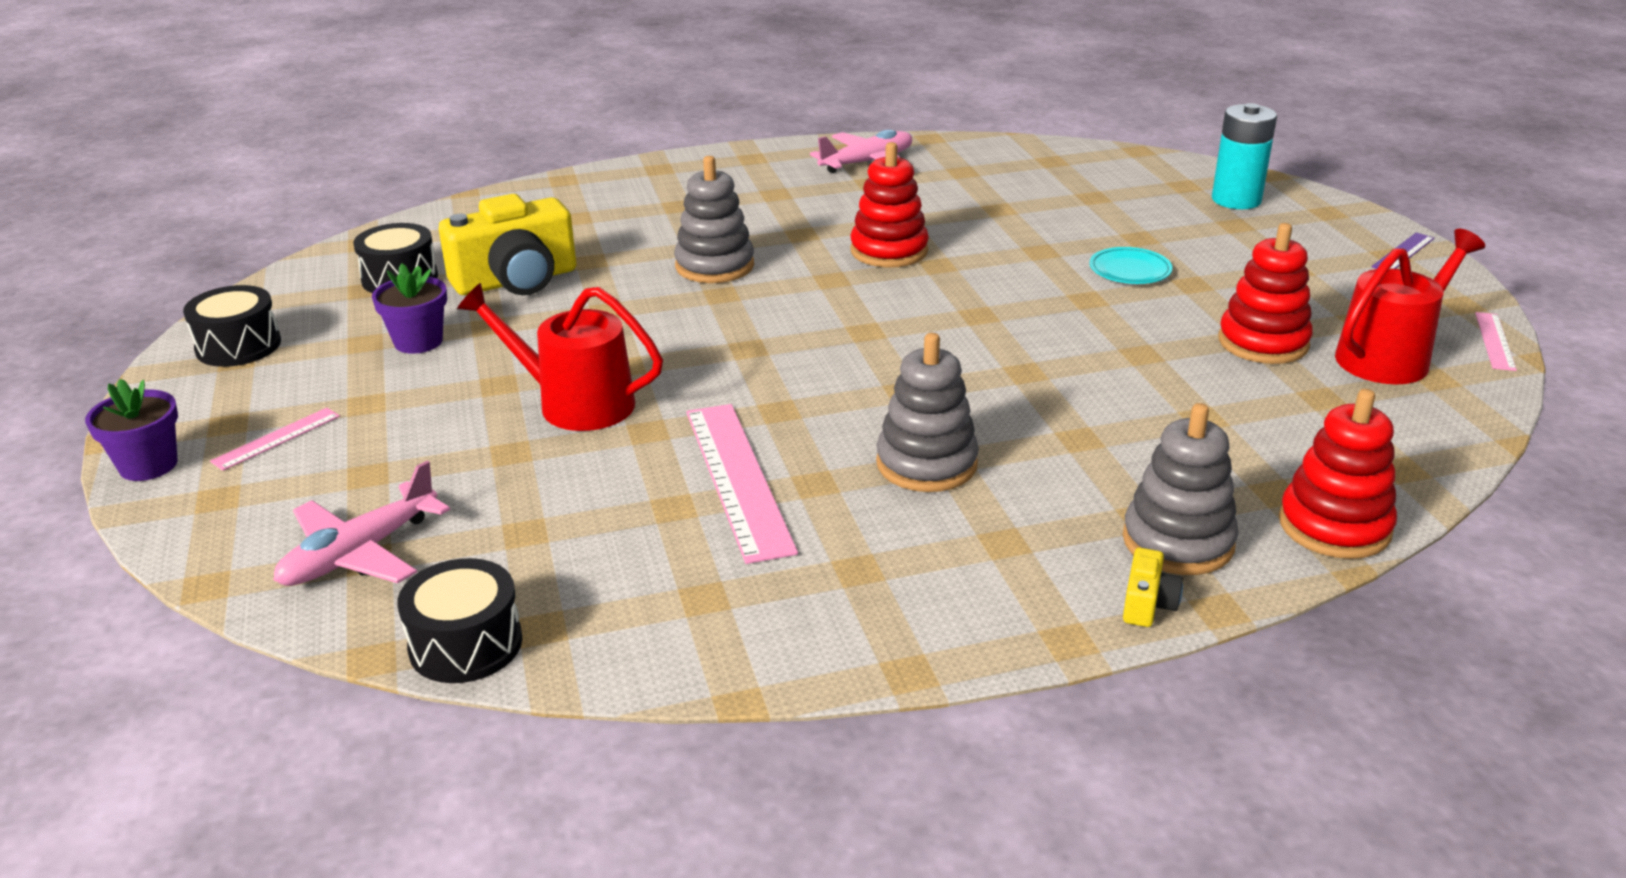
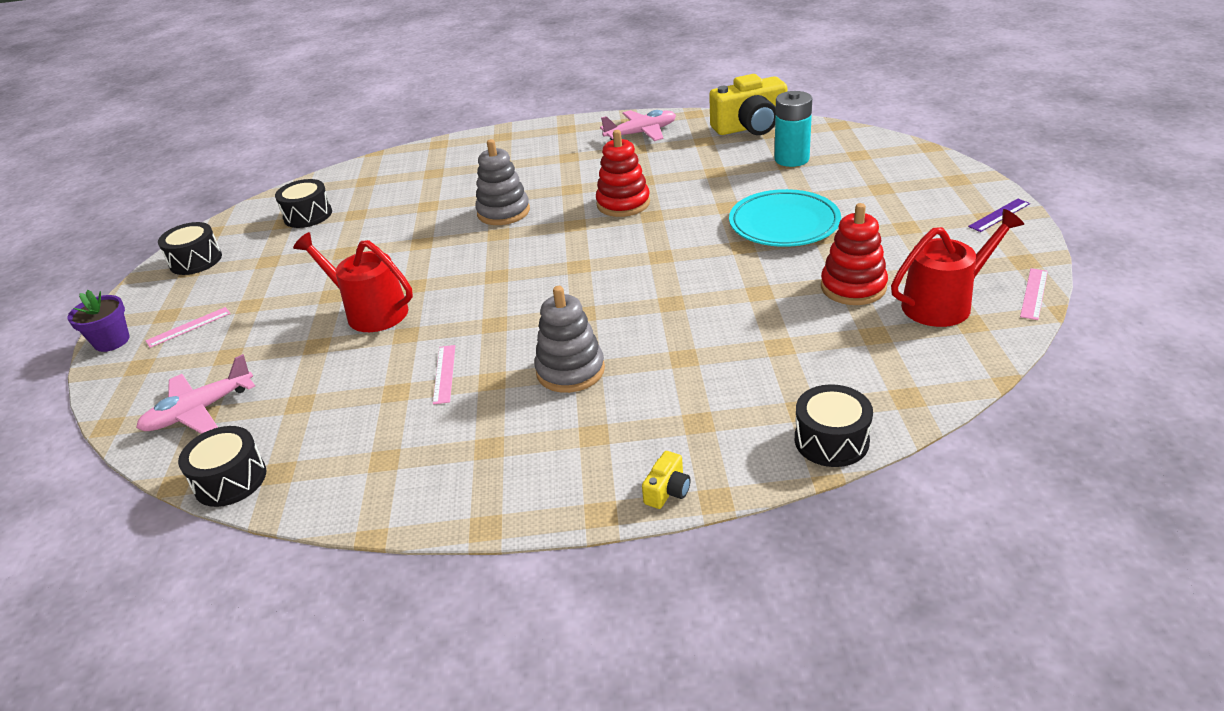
camera: 15 degrees right, 5 degrees up
purple flower pot [372,263,447,354] -> none
yellow camera [439,194,576,295] -> yellow camera moved to [709,74,787,135]
pink ruler [686,404,798,564] -> pink ruler [433,345,455,404], size x0.50
turquoise plate [1089,247,1172,284] -> turquoise plate [729,189,841,247], size x1.88
grey stacking toy [1123,403,1238,575] -> none
turquoise battery [1212,103,1277,209] -> turquoise battery moved to [775,91,812,167]
red stacking toy [1279,389,1397,559] -> black drum [795,384,873,467]

